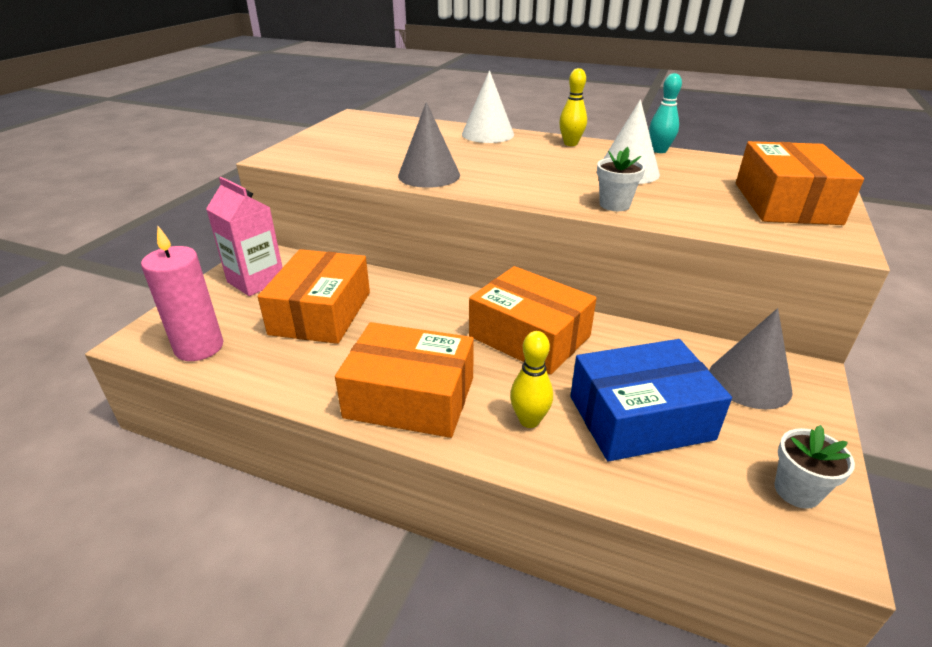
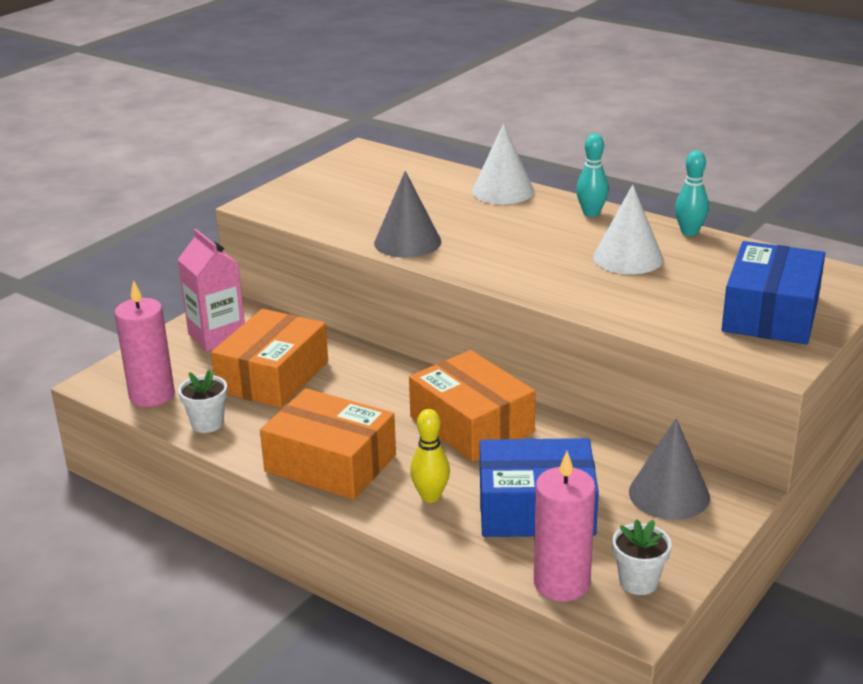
camera: 15 degrees right, 5 degrees down
yellow bowling pin [559,68,587,146] -> turquoise bowling pin [576,134,609,217]
white flower pot [597,147,645,211] -> white flower pot moved to [178,370,227,433]
orange box [736,141,864,225] -> blue box [722,241,825,344]
none -> pink candle [534,451,596,602]

